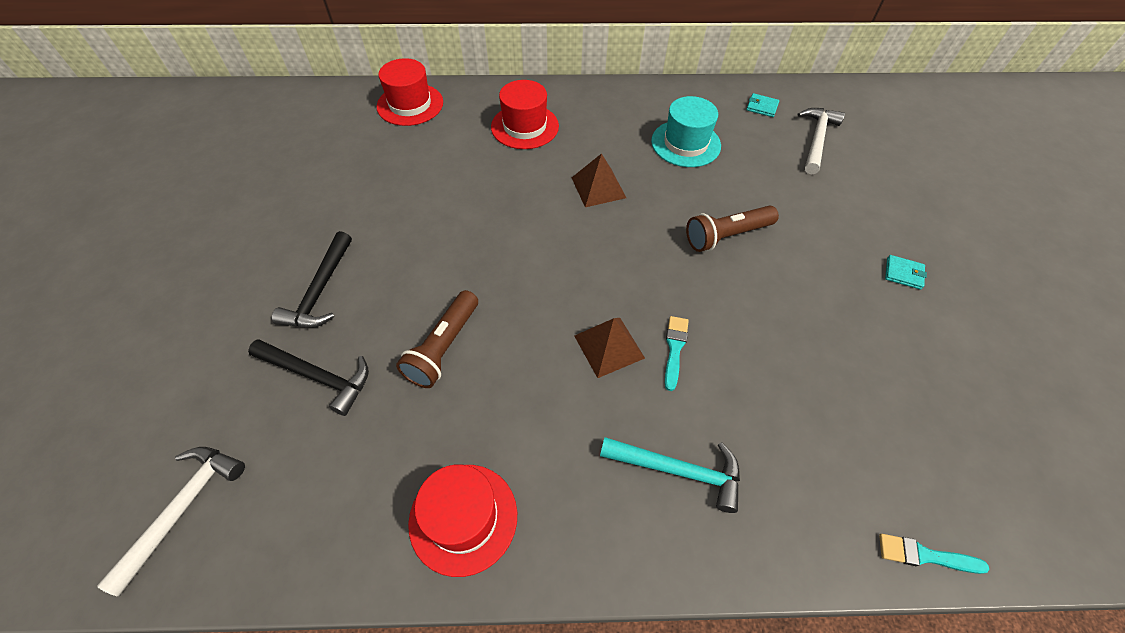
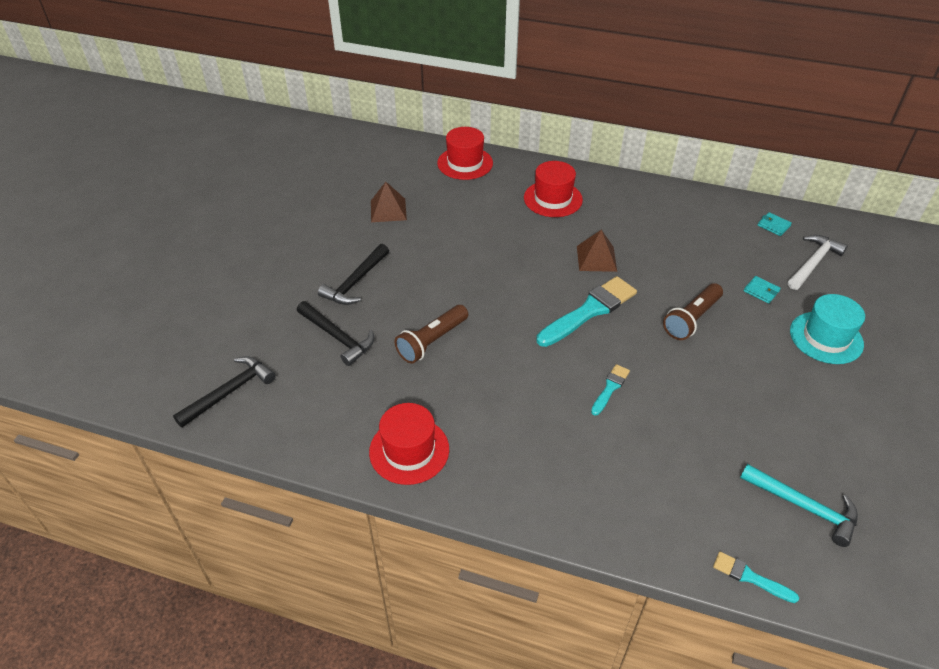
camera: 20 degrees right, 10 degrees down
white hammer [97,447,245,596] -> black hammer [173,356,276,428]
brown pyramid [574,318,645,378] -> brown pyramid moved to [371,182,407,222]
turquoise hammer [600,437,740,513] -> turquoise hammer moved to [740,464,858,547]
turquoise hat [651,96,721,167] -> turquoise hat moved to [790,294,865,364]
brown flashlight [686,206,779,252] -> brown flashlight turned 45 degrees counterclockwise [663,283,723,340]
turquoise wallet [885,255,927,290] -> turquoise wallet moved to [744,276,781,304]
none -> turquoise brush [536,276,637,347]

